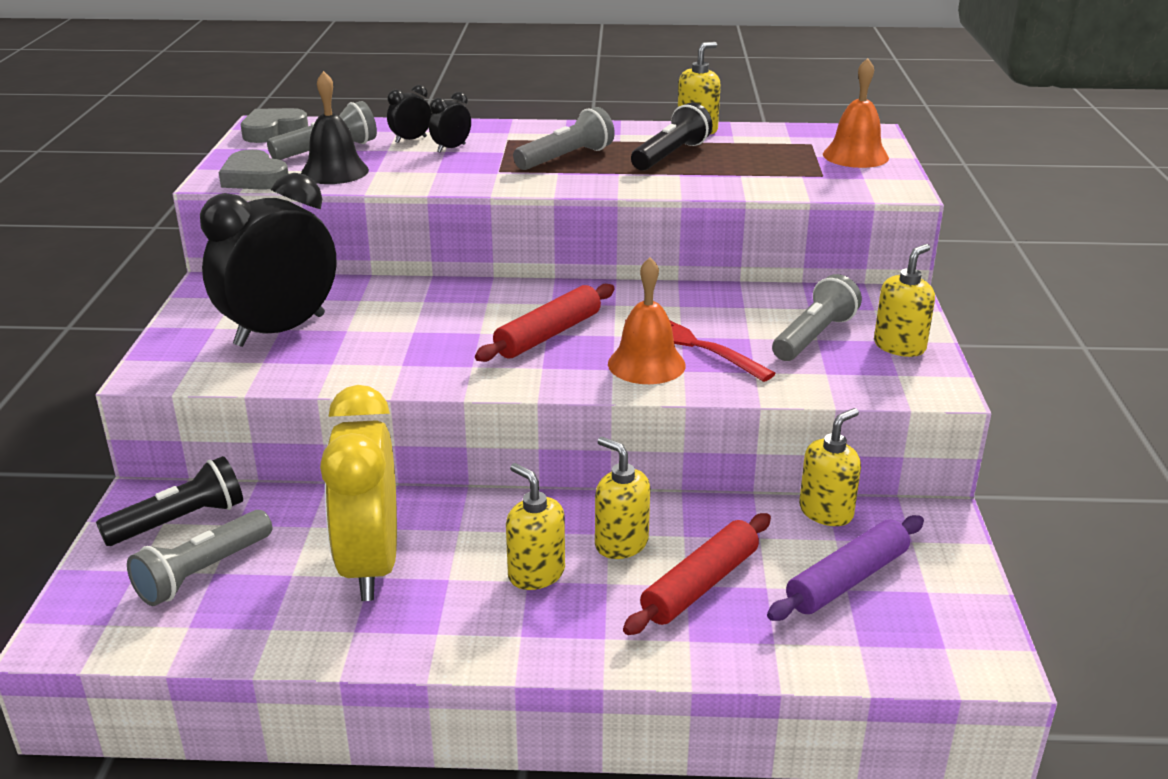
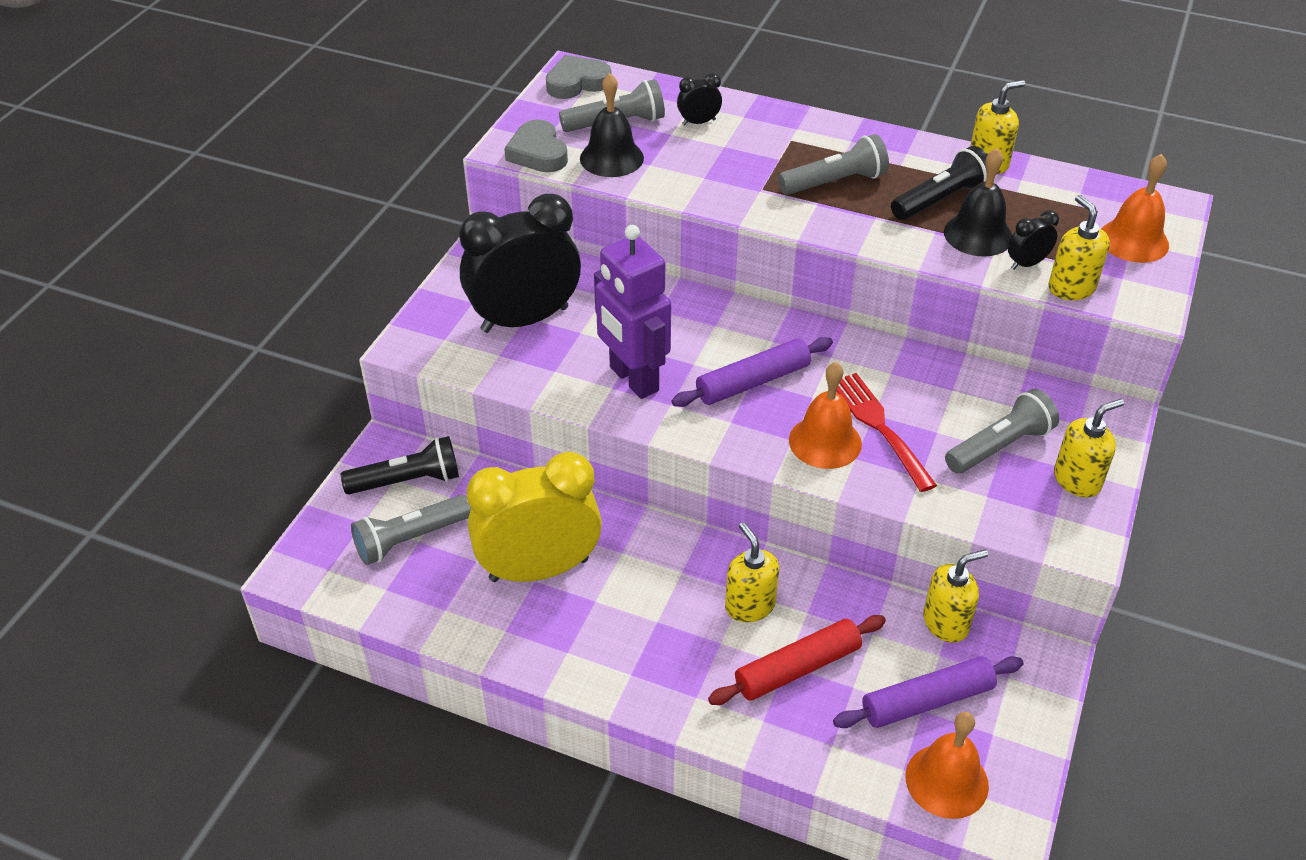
camera: 20 degrees right, 15 degrees up
yellow clock [320,385,397,601] -> yellow clock turned 60 degrees clockwise [467,452,602,582]
black clock [429,92,471,153] -> black clock moved to [1008,210,1059,270]
red rolling pin [475,284,615,362] -> purple rolling pin [671,337,833,407]
yellow soap dispenser [506,463,565,590] -> yellow soap dispenser moved to [1048,195,1110,300]
none -> purple robot [594,225,671,399]
none -> orange bell [906,712,989,819]
none -> black bell [944,148,1013,256]

